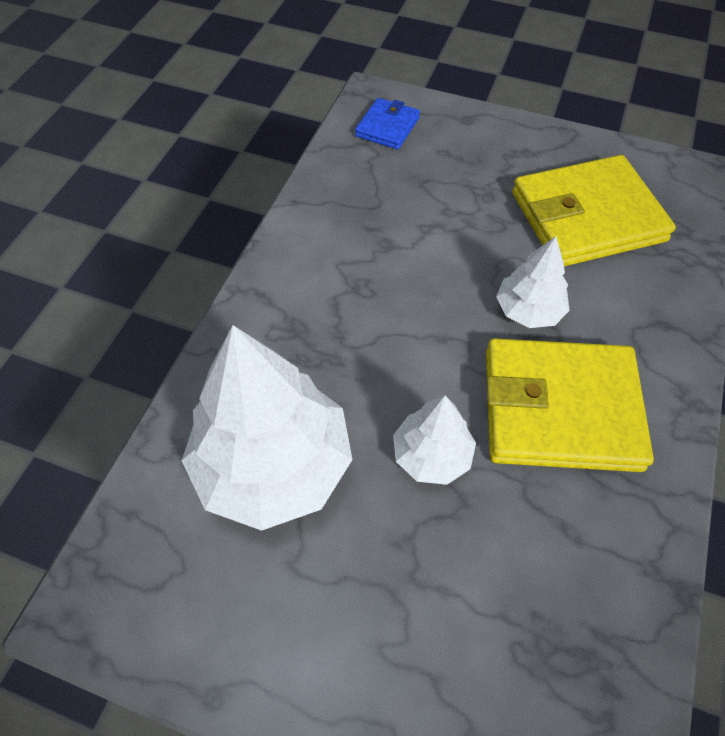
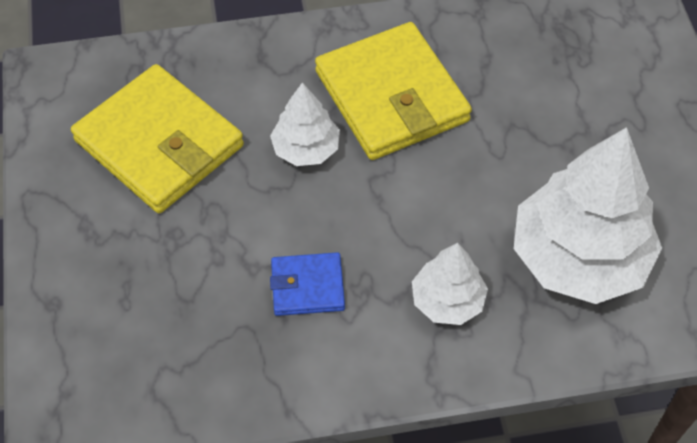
camera: 120 degrees left, 0 degrees up
blue wallet [355,98,420,150] -> blue wallet moved to [270,252,345,316]
white tree [393,395,476,485] -> white tree moved to [412,243,488,325]

